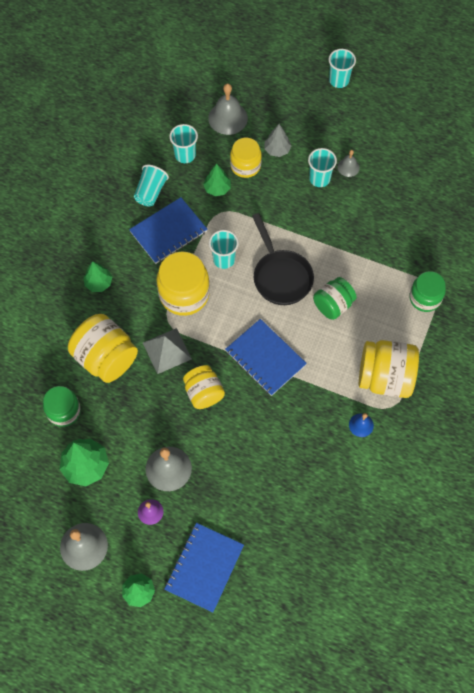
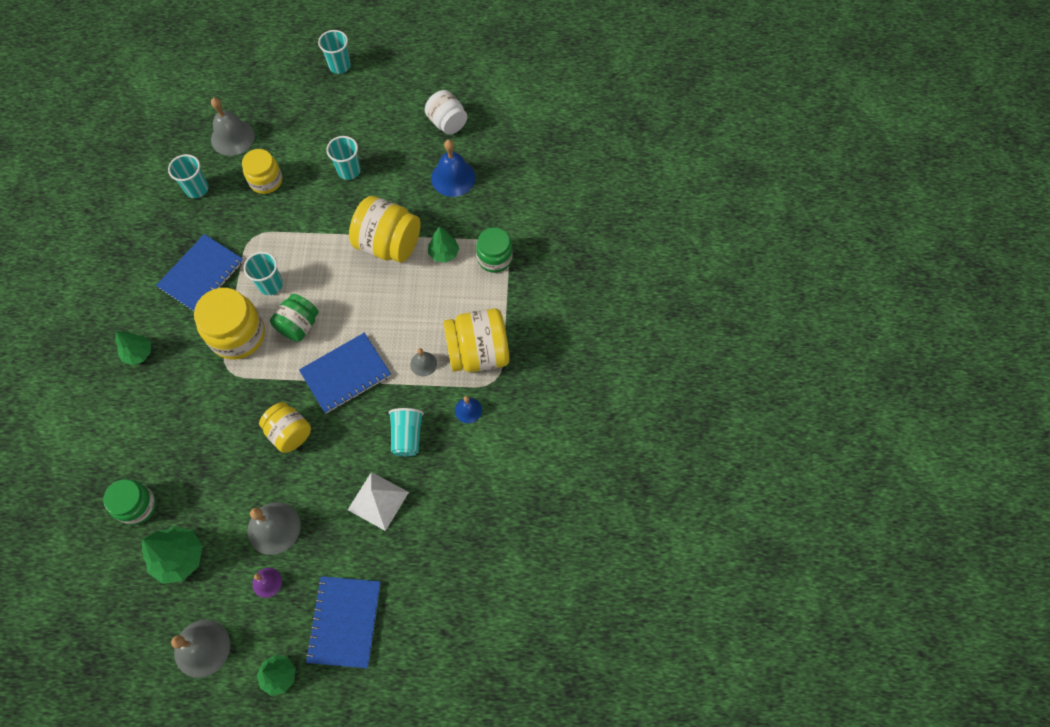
camera: 20 degrees left, 0 degrees up
yellow jar [68,314,138,383] -> yellow jar moved to [349,196,421,263]
turquoise cup [134,164,169,207] -> turquoise cup moved to [389,408,424,456]
grey pyramid [143,328,192,374] -> none
green tree [203,164,231,196] -> green tree moved to [428,226,459,263]
blue notebook [225,319,307,396] -> blue notebook turned 60 degrees counterclockwise [299,333,391,414]
black pan [252,213,314,305] -> none
grey tree [264,124,291,157] -> none
green jar [313,277,357,320] -> green jar moved to [270,294,318,342]
grey bell [338,150,360,177] -> grey bell moved to [410,348,437,376]
none -> white pyramid [348,472,409,531]
none -> white jar [425,90,467,135]
none -> blue bell [431,140,476,197]

